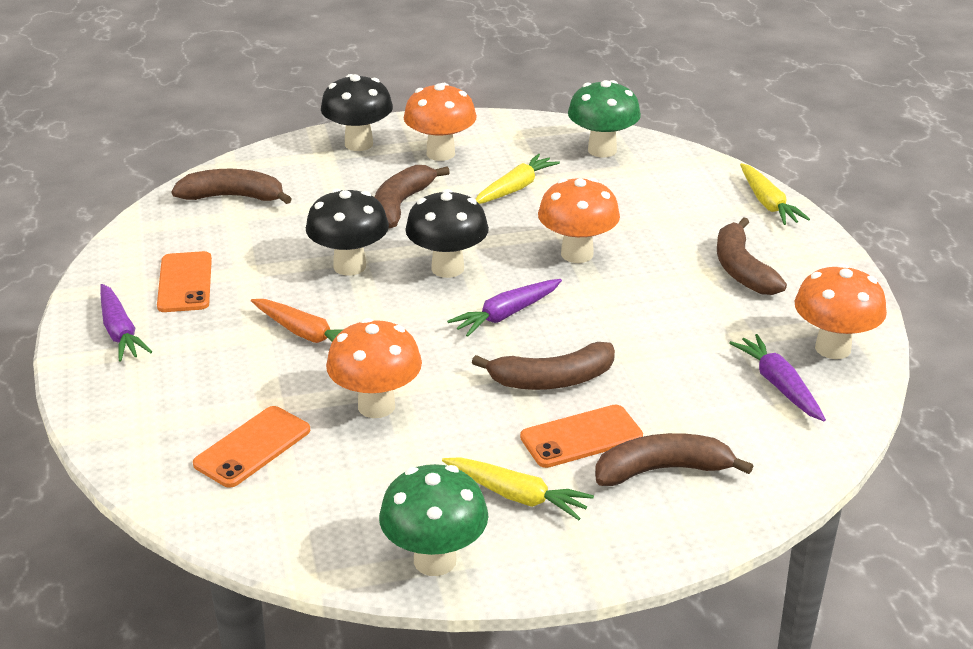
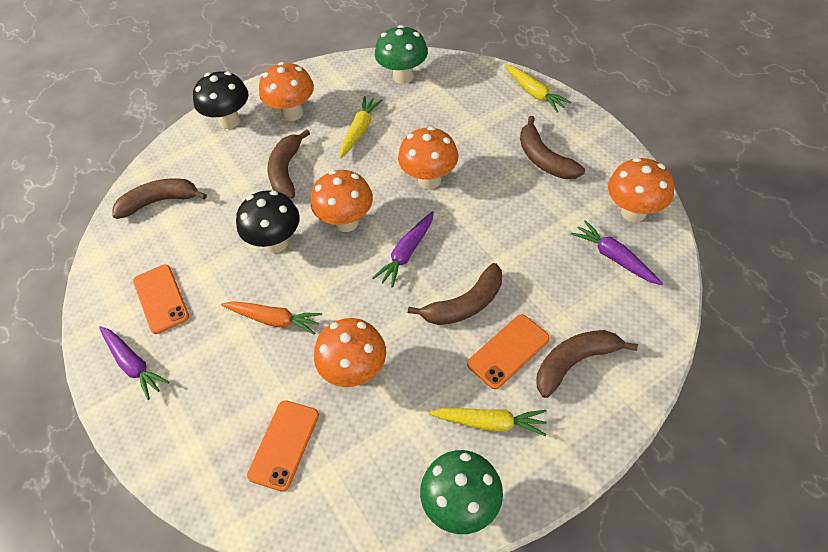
camera: 15 degrees left, 20 degrees up
black mushroom [405,189,489,278] -> orange mushroom [311,170,373,232]

